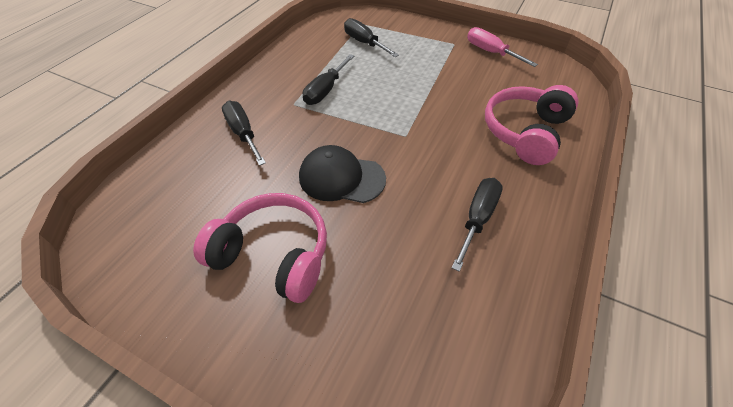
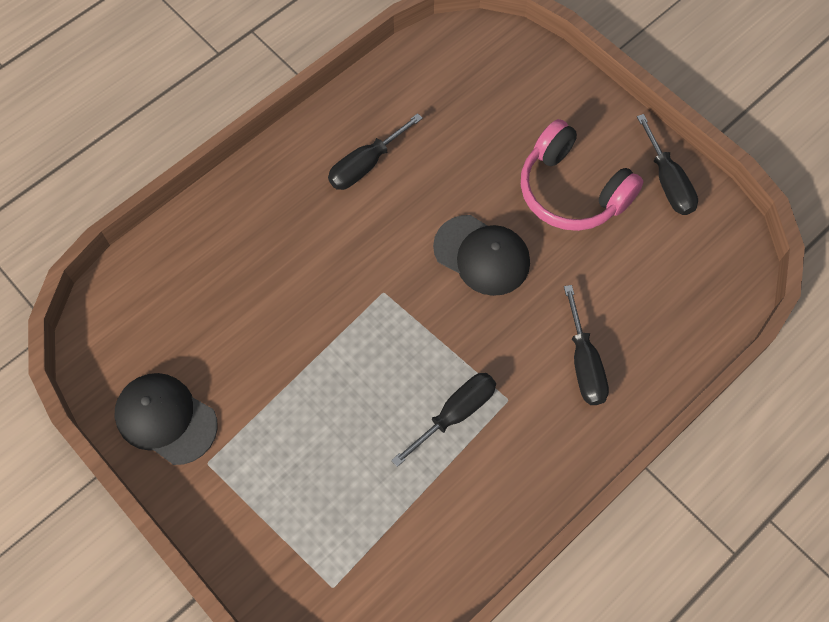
camera: 160 degrees left, 15 degrees up
black screwdriver [344,18,399,57] -> black screwdriver moved to [637,114,698,215]
pink screwdriver [467,27,538,67] -> black cap [115,373,218,465]
pink headphones [485,85,578,165] -> none

